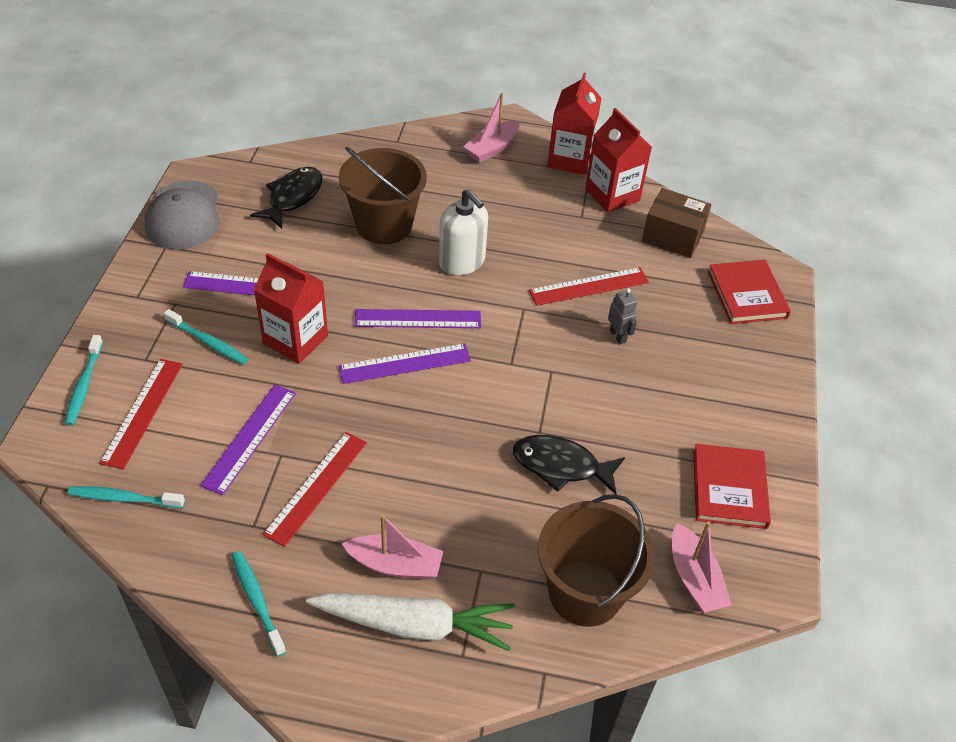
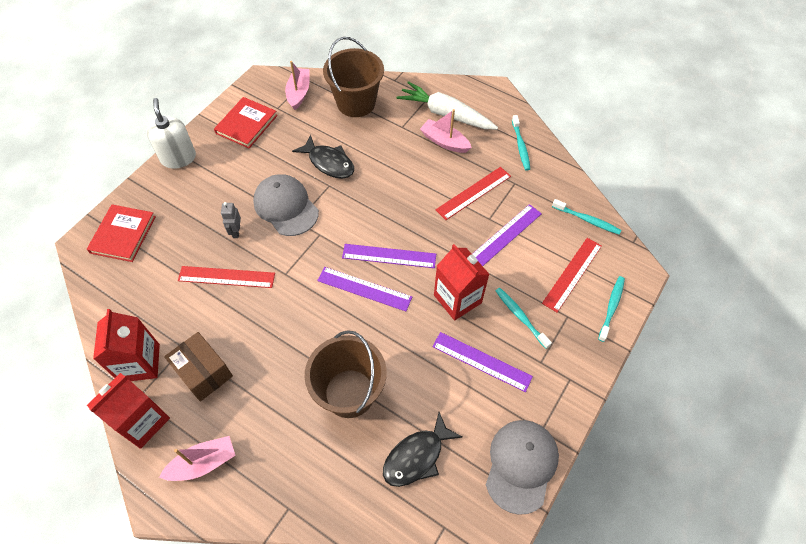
camera: 155 degrees left, 10 degrees up
white soap dispenser [439,189,488,275] -> white soap dispenser moved to [146,98,196,169]
brown box [642,188,711,258] -> brown box moved to [164,332,233,402]
none -> grey cap [253,174,319,236]

